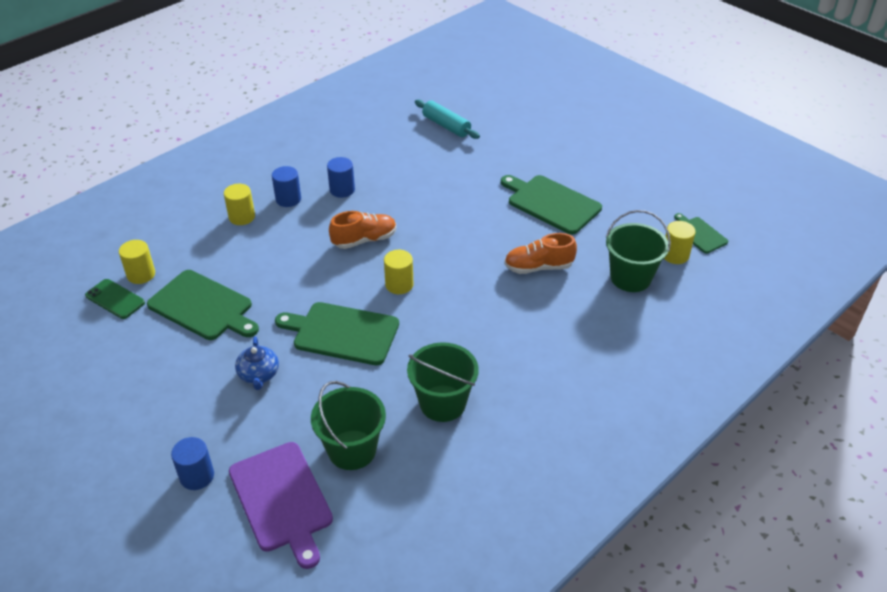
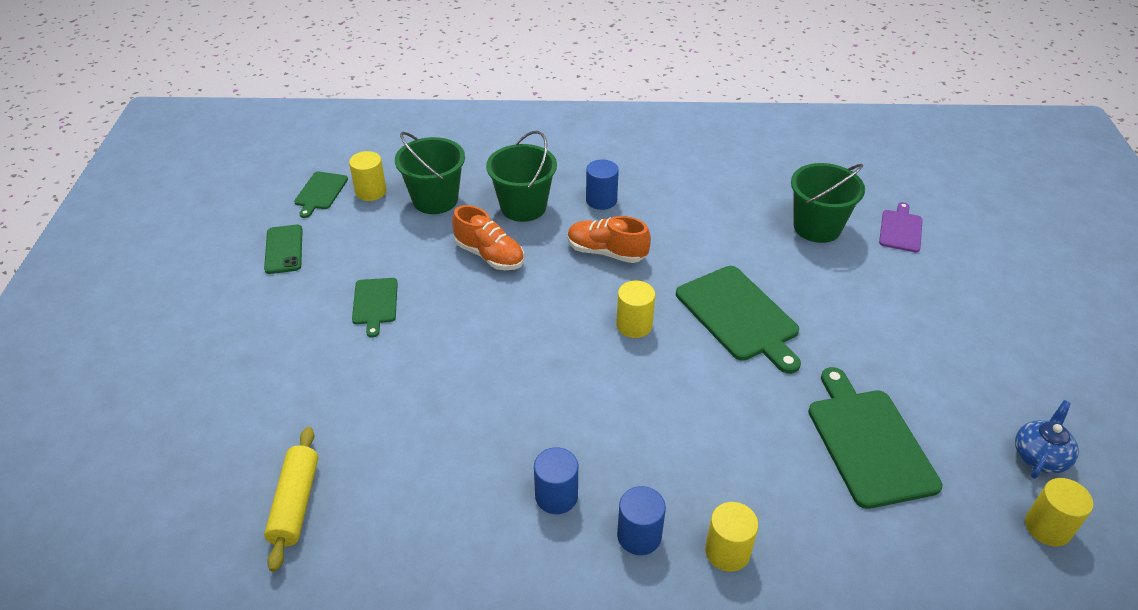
camera: 135 degrees left, 0 degrees up
green phone [85,279,145,319] -> green phone moved to [264,225,303,274]
yellow cylinder [119,240,155,284] -> yellow cylinder moved to [1025,478,1093,547]
blue cylinder [171,437,214,490] -> blue cylinder moved to [586,159,619,210]
purple cutting board [229,442,333,569] -> purple cutting board [879,202,923,252], size x0.55
blue teapot [235,337,279,390] -> blue teapot moved to [1015,400,1079,479]
orange shoe [329,211,396,249] -> orange shoe moved to [568,216,651,263]
green bucket [407,342,479,422] -> green bucket moved to [486,131,557,222]
turquoise rolling pin [415,99,480,139] -> yellow rolling pin [264,427,318,572]
green cutting board [501,175,602,235] -> green cutting board [352,278,398,338], size x0.55

